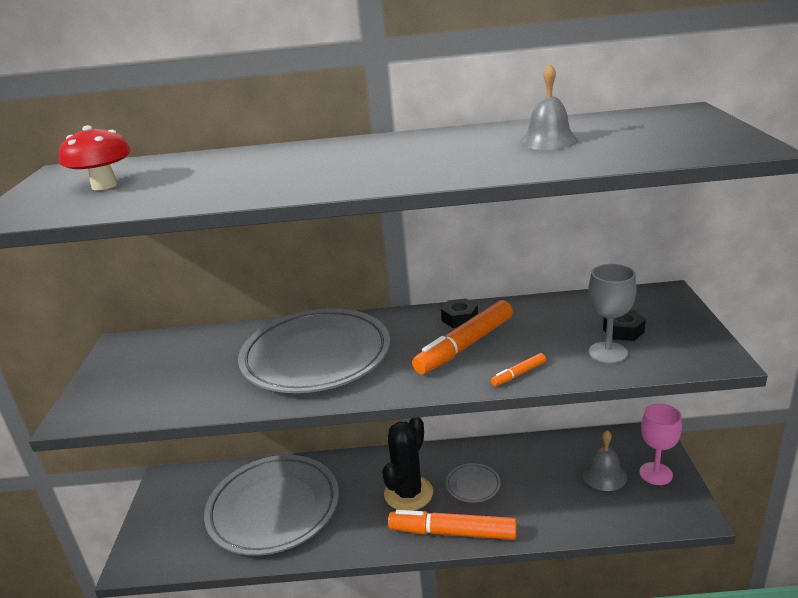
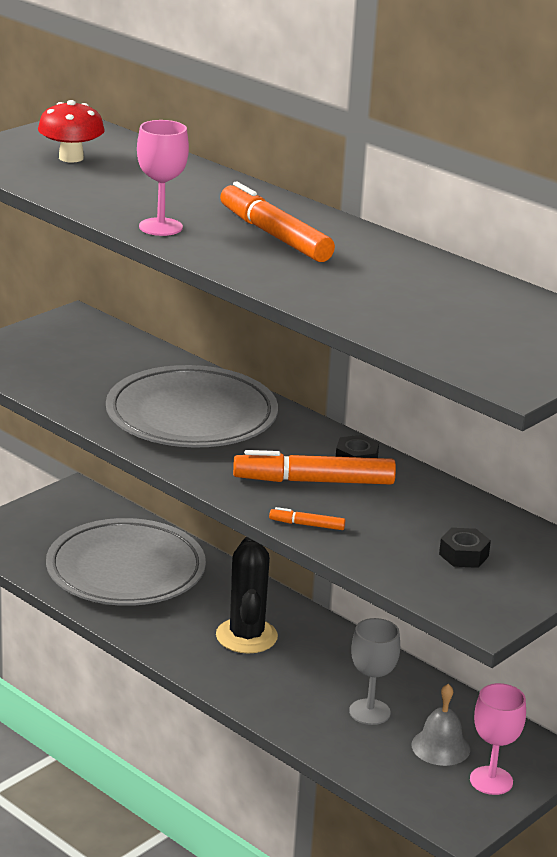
camera: 40 degrees right, 0 degrees up
black cactus [382,417,433,511] -> black cactus turned 75 degrees counterclockwise [216,537,278,654]
orange marker [388,510,517,540] -> orange marker moved to [220,181,335,262]
grey plate [446,463,501,503] -> none
grey bell [520,64,578,150] -> none
grey goblet [588,264,636,364] -> grey goblet moved to [349,618,400,725]
none -> pink goblet [137,120,189,236]

